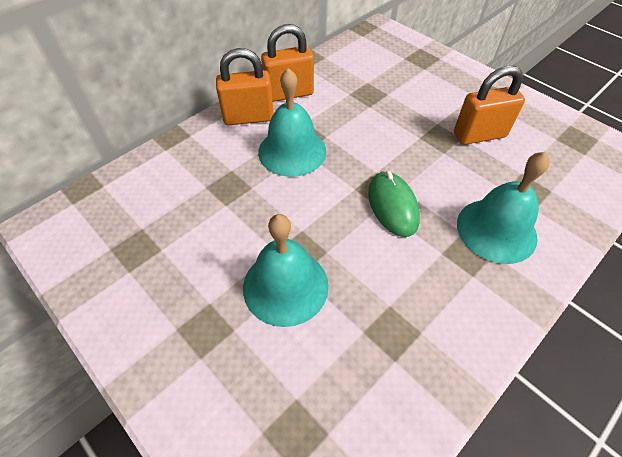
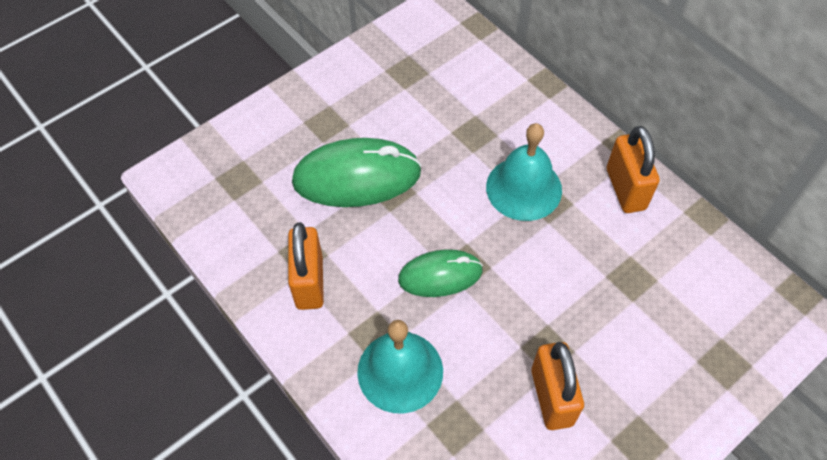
camera: 95 degrees right, 5 degrees up
orange padlock [216,48,274,125] -> orange padlock moved to [288,222,324,310]
turquoise bell [243,214,329,327] -> green mouse [292,138,422,207]

